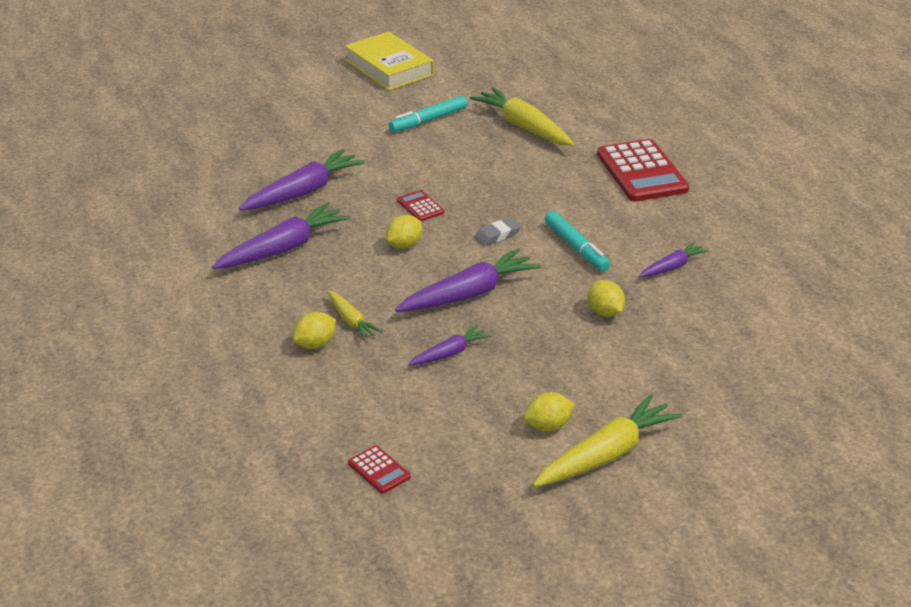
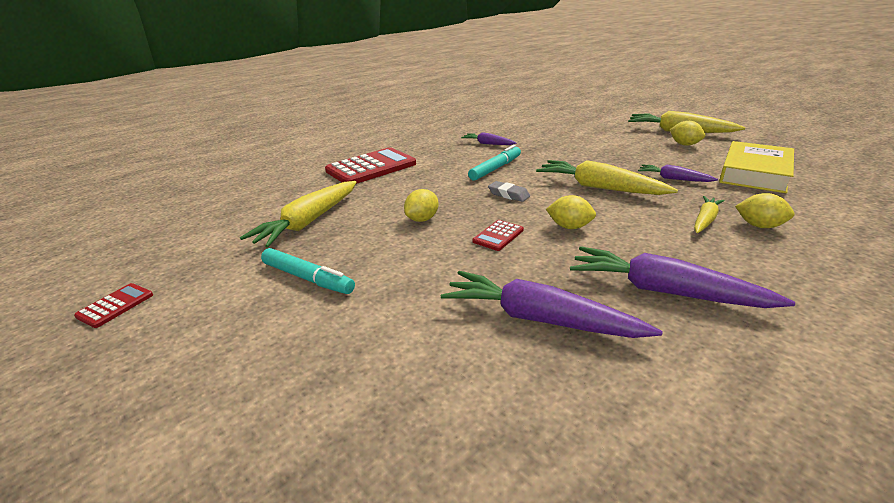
camera: 110 degrees left, 5 degrees down
yellow book [345,32,434,91] -> yellow book moved to [719,141,794,193]
red calculator [348,445,411,494] -> red calculator moved to [74,283,153,328]
purple carrot [395,248,540,312] -> yellow carrot [536,160,678,195]
yellow lemon [587,280,625,317] -> yellow lemon moved to [404,189,439,222]

